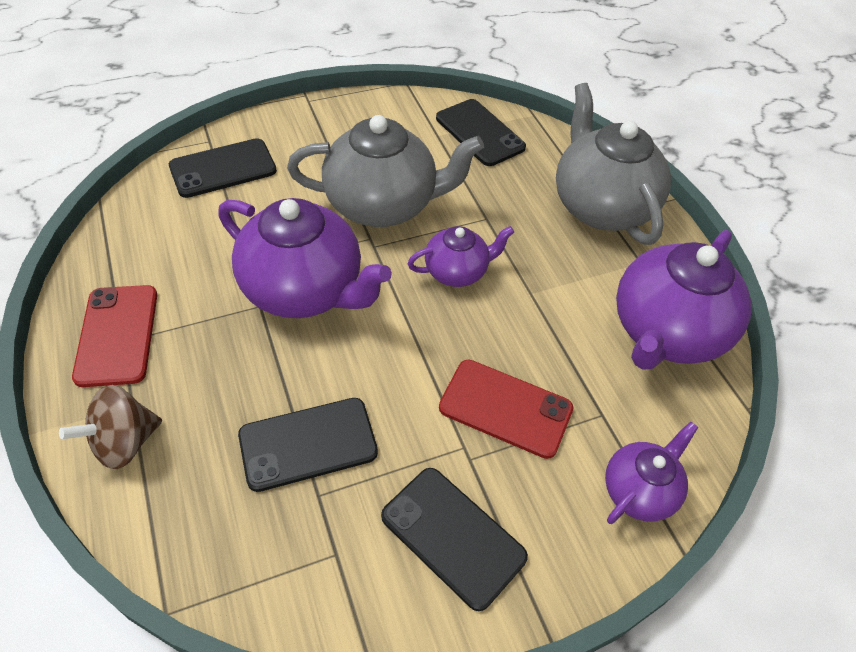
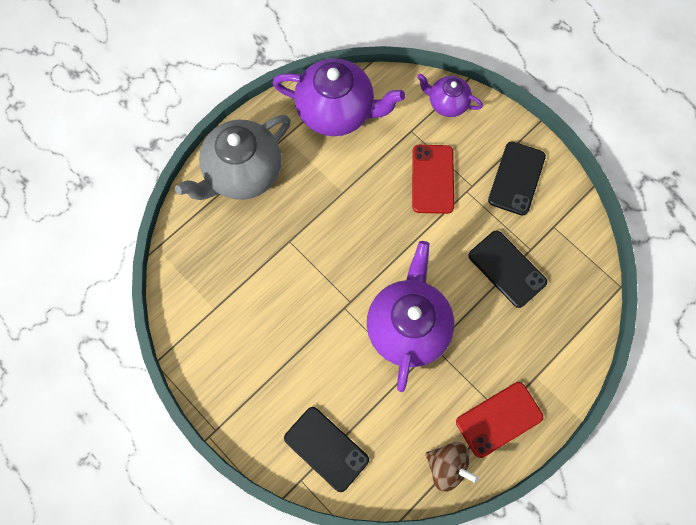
camera: 110 degrees left, 20 degrees up
brown spinning top [59,385,162,469] -> brown spinning top moved to [425,442,479,492]
grey teapot [287,115,484,227] -> none
purple teapot [407,226,514,287] -> none
black phone [436,99,526,166] -> none

